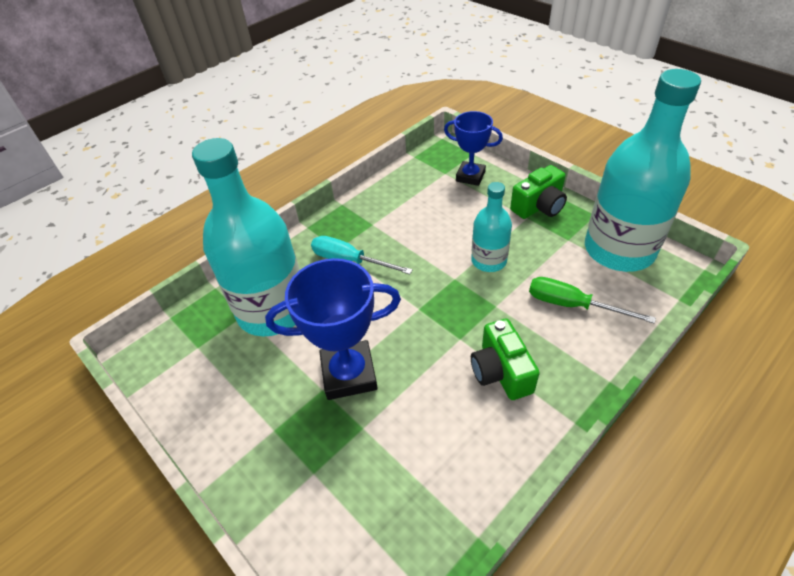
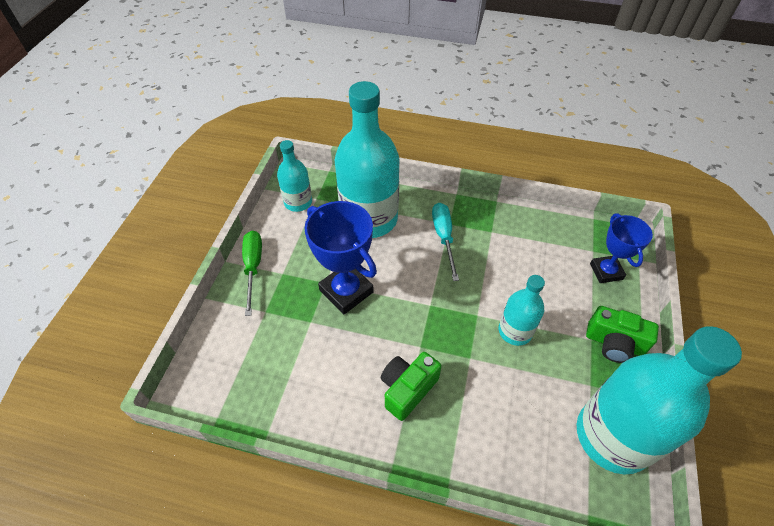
camera: 55 degrees right, 5 degrees up
green screwdriver [529,277,656,324] -> green screwdriver moved to [242,231,262,316]
none -> turquoise bottle [277,140,312,212]

